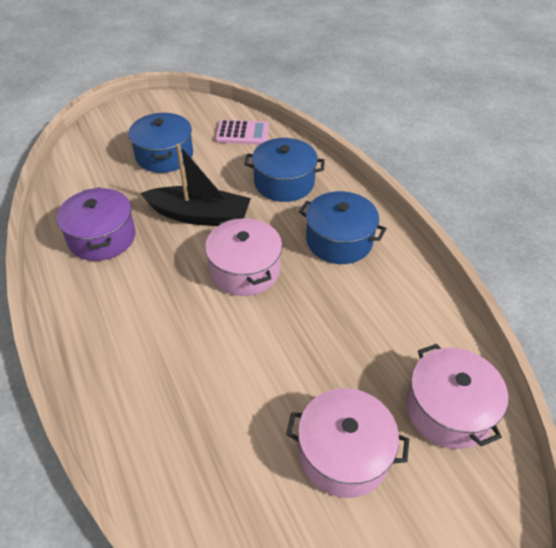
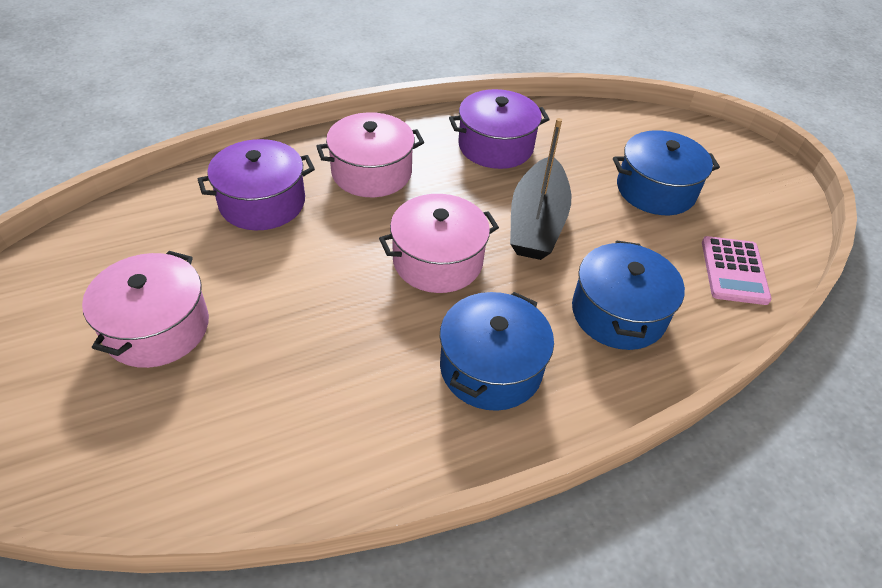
camera: 90 degrees right, 0 degrees up
pink pot [406,344,508,449] -> pink pot moved to [316,112,424,197]
none -> purple pot [198,139,315,230]

